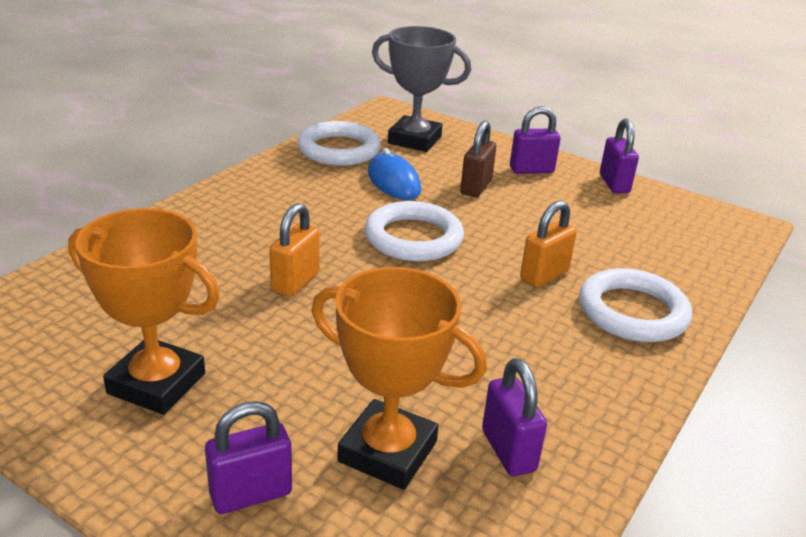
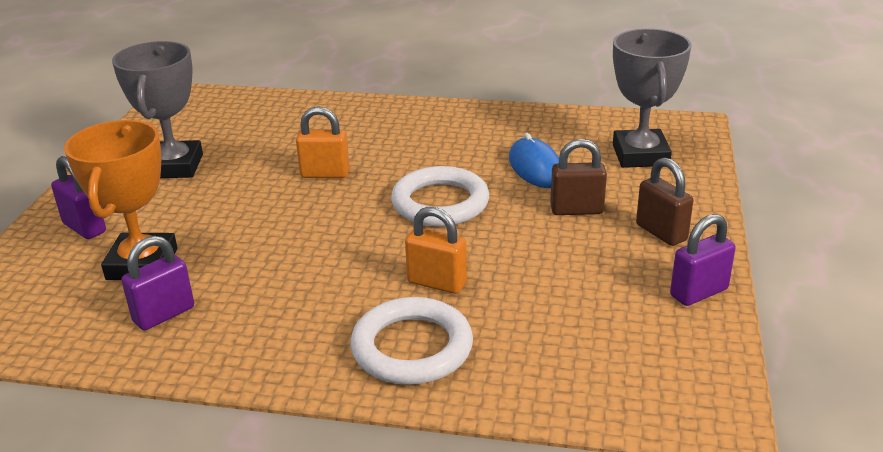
camera: 70 degrees right, 0 degrees up
orange trophy [68,208,220,415] -> grey trophy [112,41,203,178]
white ring [297,121,381,166] -> none
blue mouse [368,148,421,200] -> blue mouse turned 60 degrees counterclockwise [509,133,559,188]
purple padlock [510,106,561,174] -> brown padlock [636,158,694,246]

